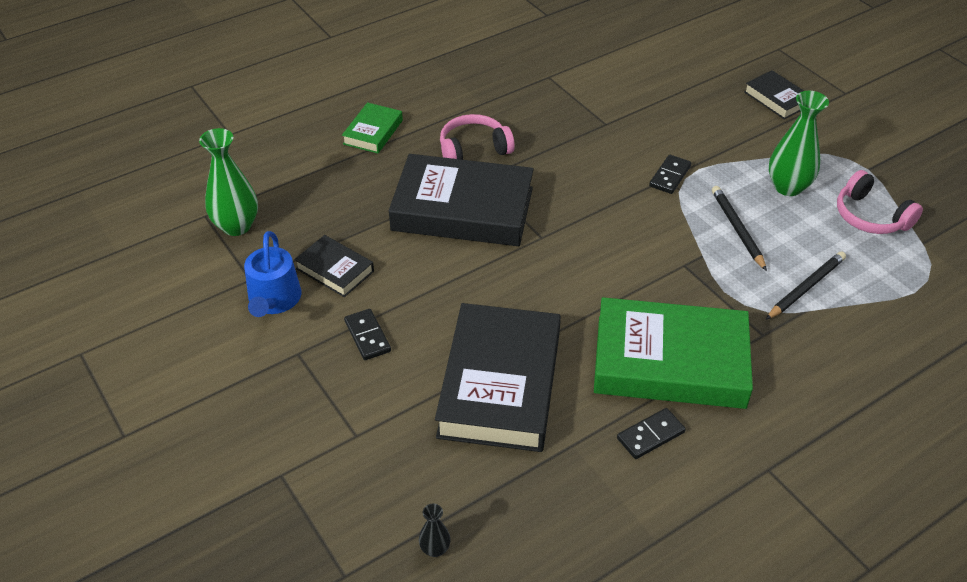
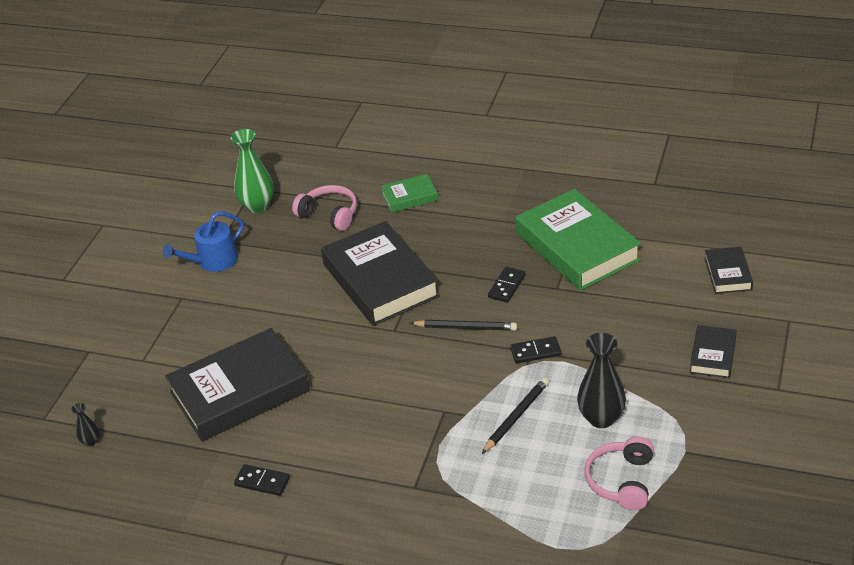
camera: 55 degrees right, 5 degrees down
black book [294,235,374,297] -> black book moved to [705,247,753,294]
black domino [344,309,391,360] -> black domino moved to [488,267,526,303]
pink headphones [440,114,515,160] -> pink headphones moved to [292,185,357,231]
green book [594,297,753,409] -> green book moved to [515,189,641,290]
black pencil [766,251,846,320] -> black pencil moved to [410,320,517,330]
green vase [769,91,829,196] -> black vase [577,333,626,428]

